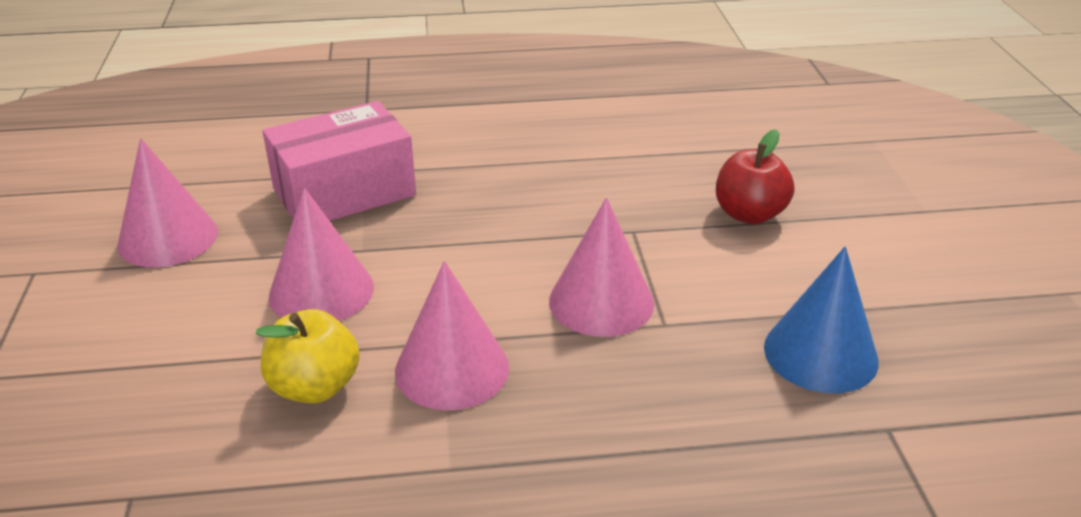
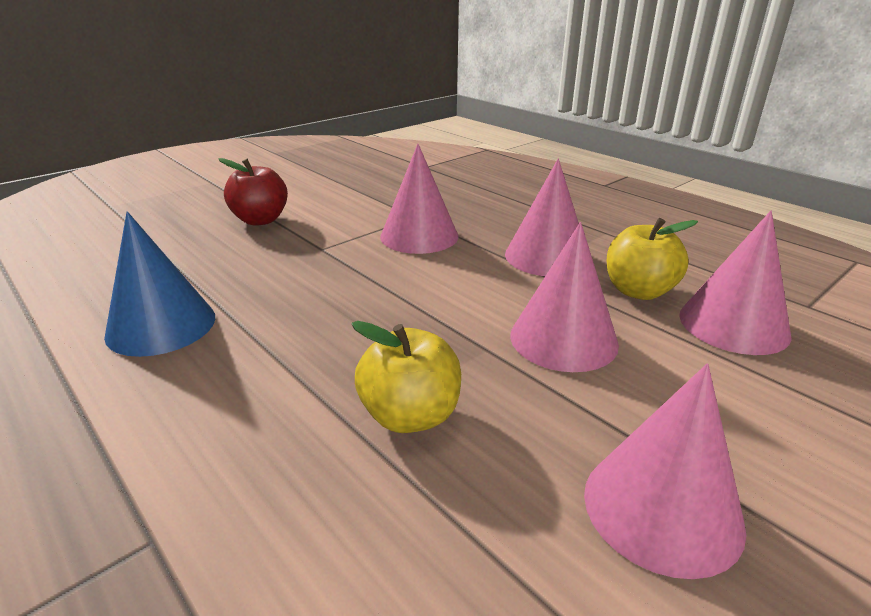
camera: 125 degrees left, 5 degrees down
pink box [262,101,416,221] -> yellow apple [352,321,461,433]
blue cone [764,246,879,393] -> blue cone moved to [104,211,215,357]
none -> pink cone [679,211,792,355]

